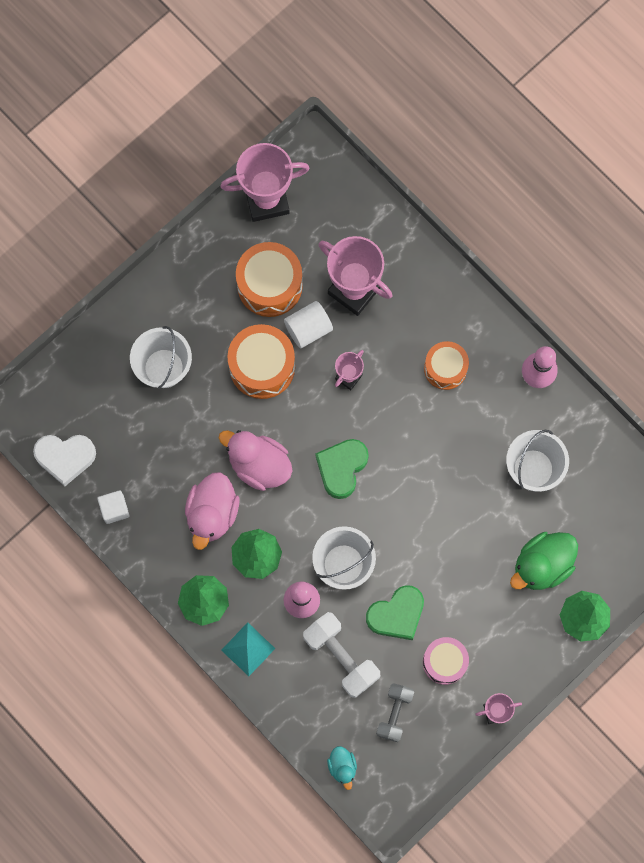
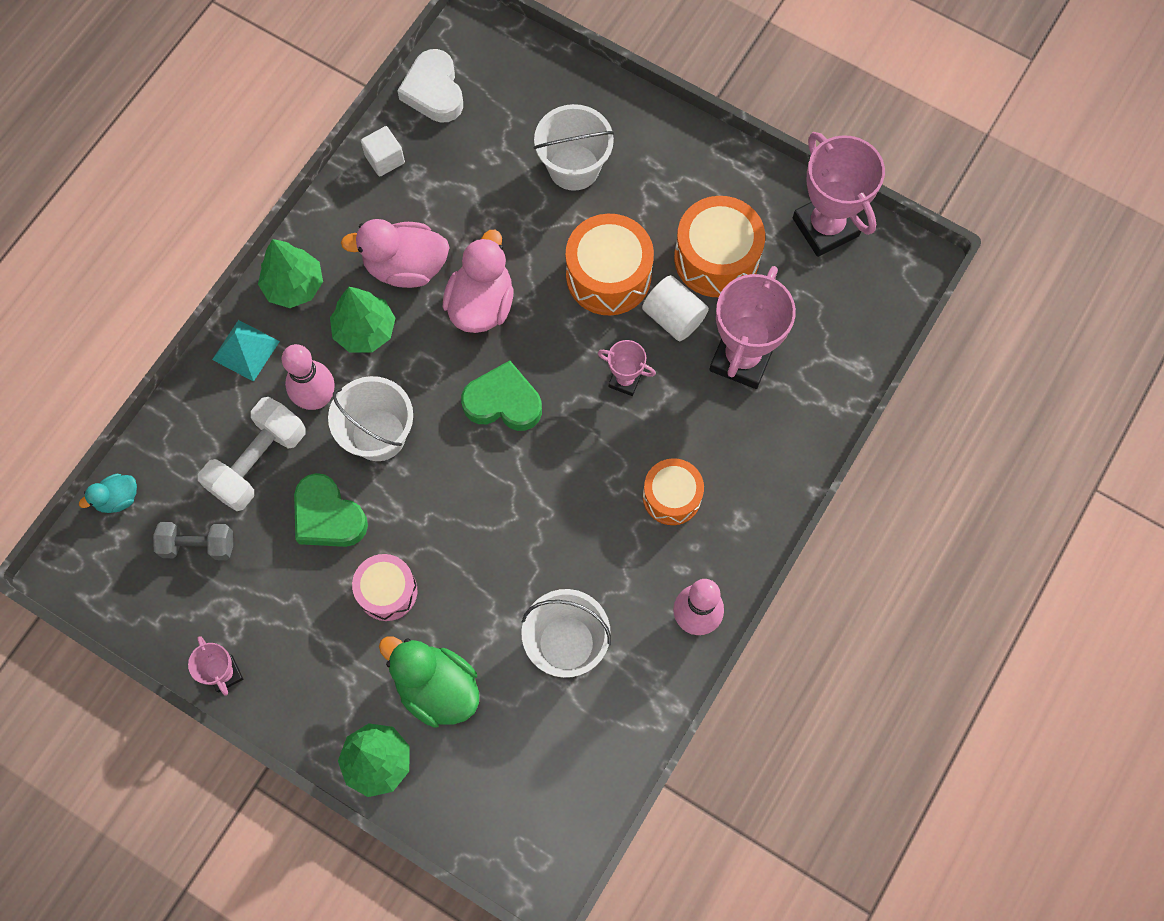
camera: 75 degrees right, 5 degrees down
pink drum [423,637,469,685] -> pink drum moved to [352,554,417,621]

